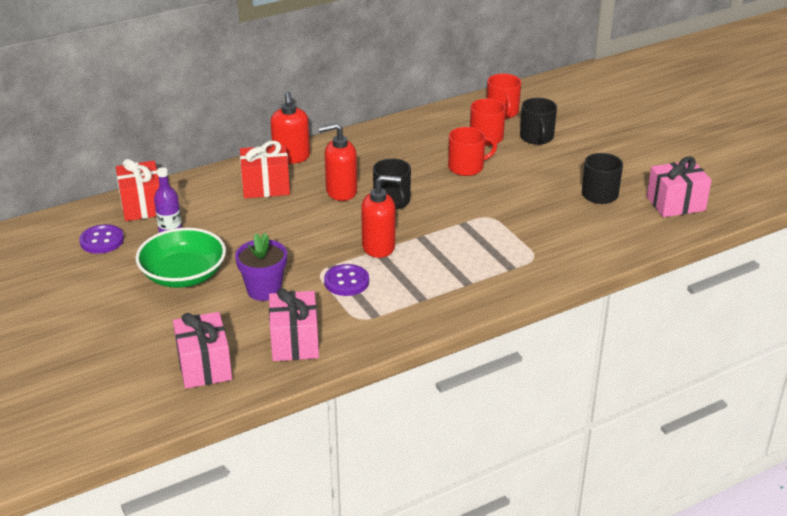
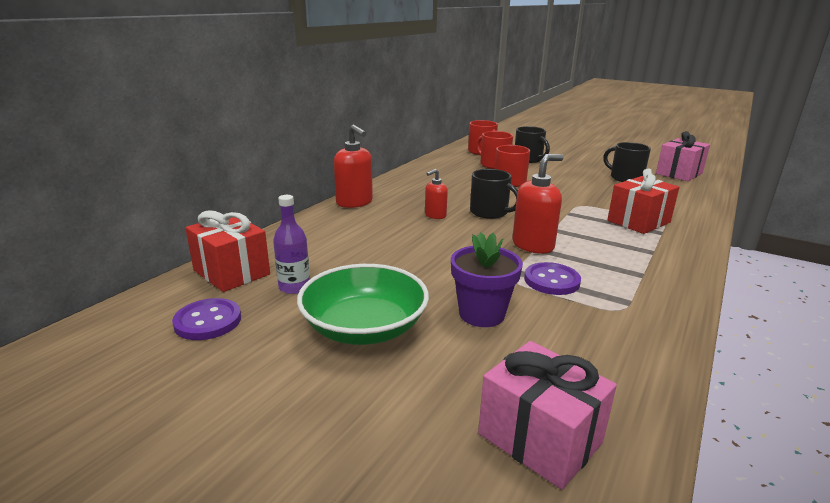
camera: 30 degrees left, 10 degrees down
red gift [240,141,290,198] -> red gift moved to [608,169,679,234]
pink gift [269,288,319,361] -> none
red soap dispenser [318,123,357,201] -> red soap dispenser [425,169,448,219], size x0.59

